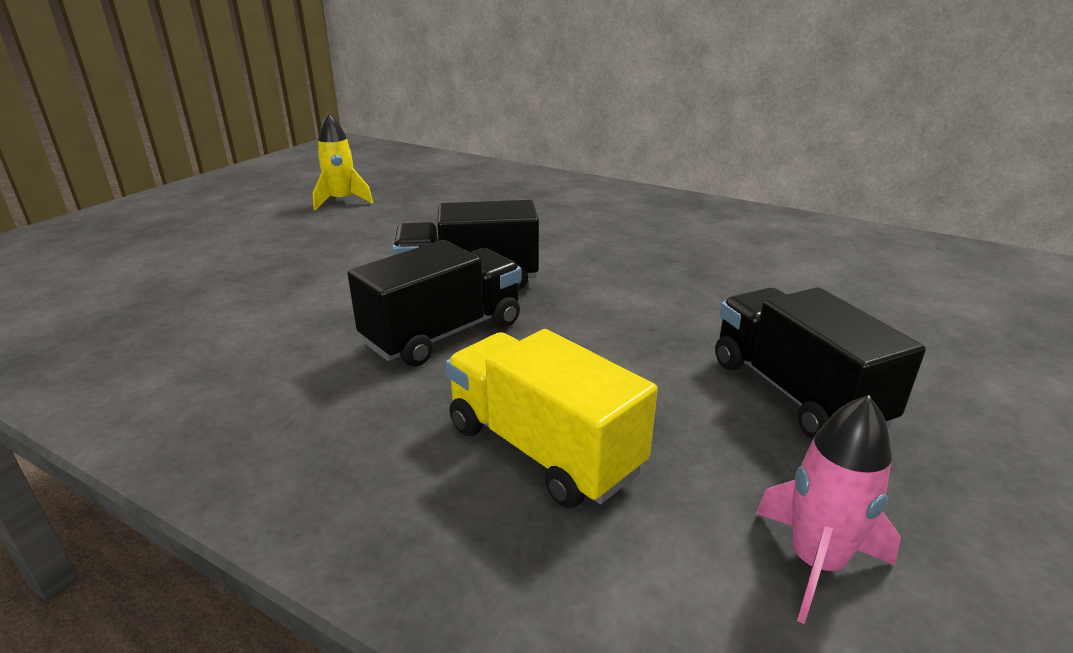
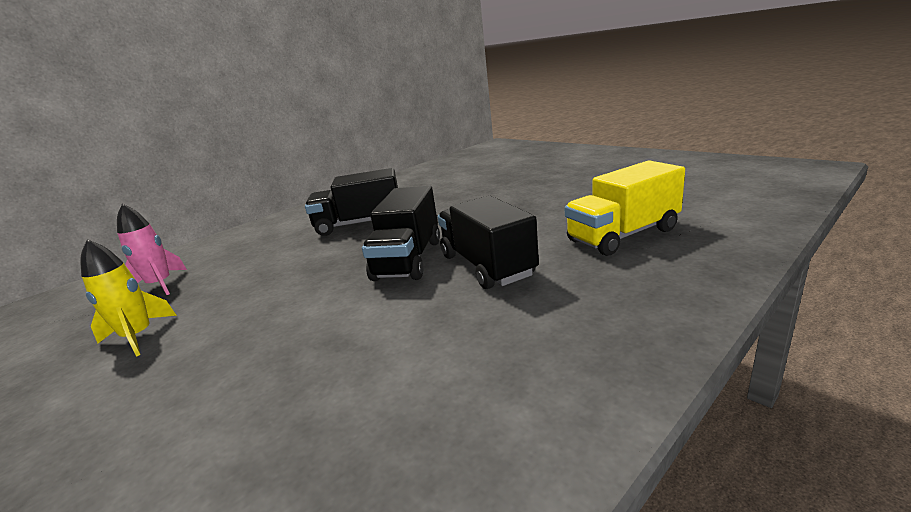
camera: 70 degrees left, 5 degrees down
black truck [715,287,926,439] -> black truck moved to [305,168,398,236]
pink rocket [756,395,901,624] -> pink rocket moved to [117,204,187,295]

